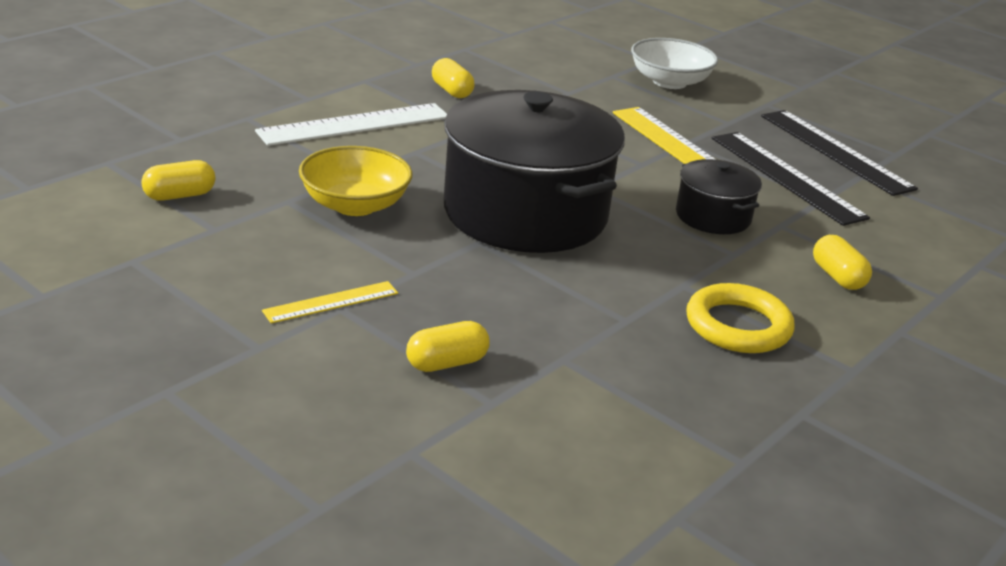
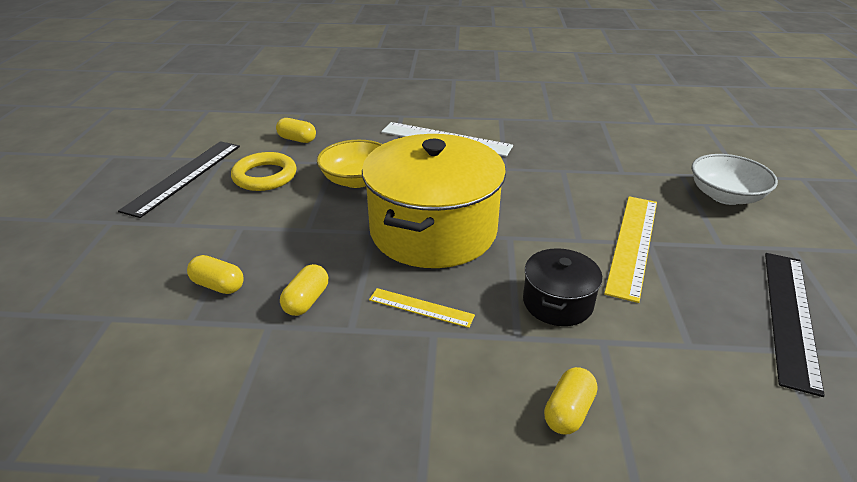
camera: 55 degrees right, 5 degrees up
yellow ruler [262,281,398,323] -> yellow ruler moved to [369,288,475,328]
yellow capsule [432,58,475,98] -> yellow capsule moved to [280,264,328,316]
black pot [444,90,625,253] -> yellow pot [362,134,506,268]
yellow ring [686,283,795,353] -> yellow ring moved to [231,152,297,191]
black ruler [712,132,870,226] -> black ruler moved to [118,141,240,218]

